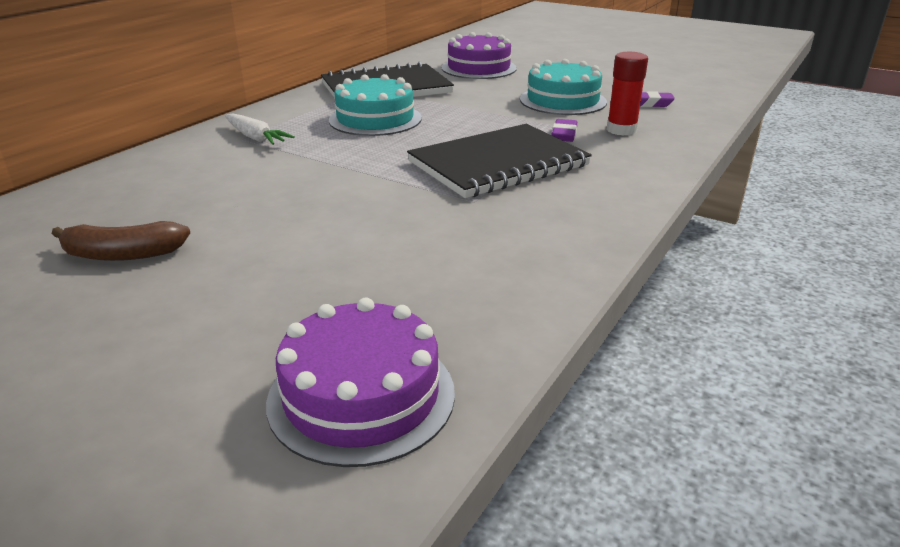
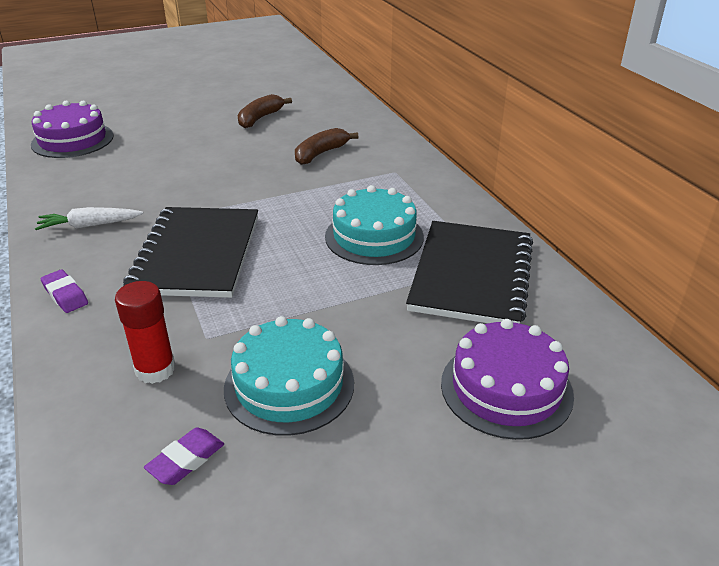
camera: 125 degrees right, 5 degrees up
white carrot [225,113,294,145] -> white carrot moved to [35,207,143,230]
purple eraser [551,119,577,142] -> purple eraser moved to [41,269,88,313]
none -> brown banana [295,128,358,165]

